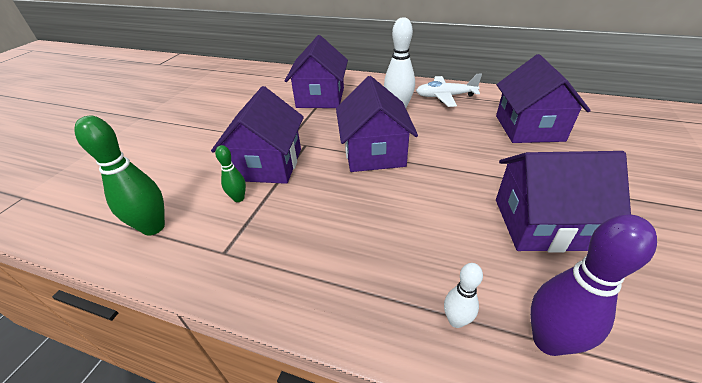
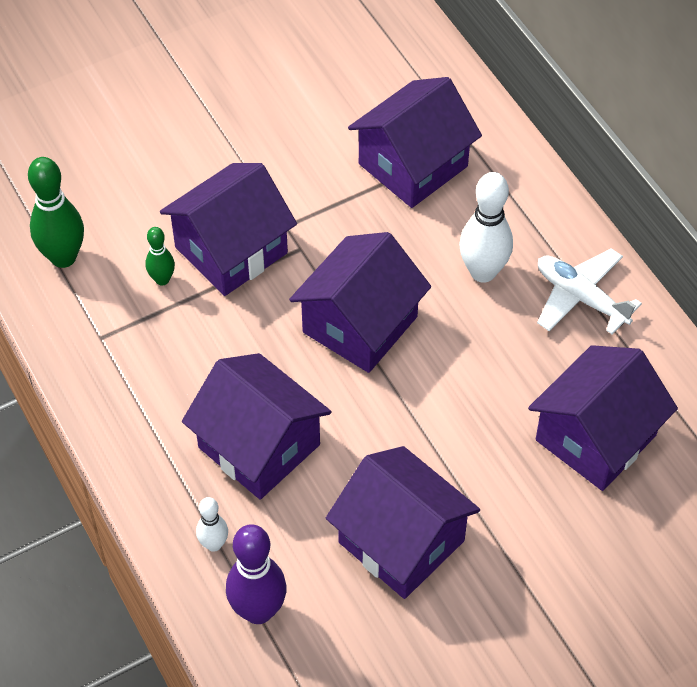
camera: 40 degrees right, 15 degrees up
none -> purple house [182,353,331,500]

